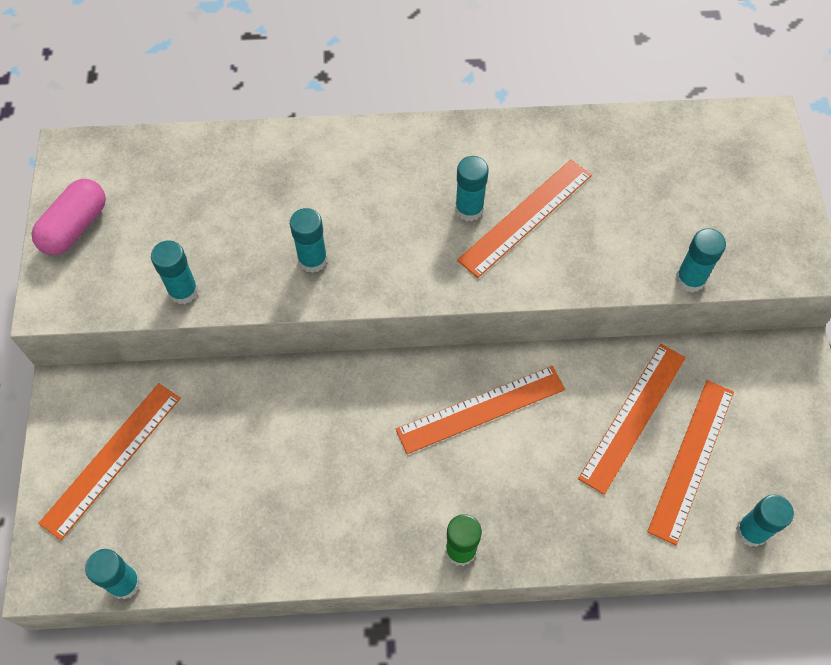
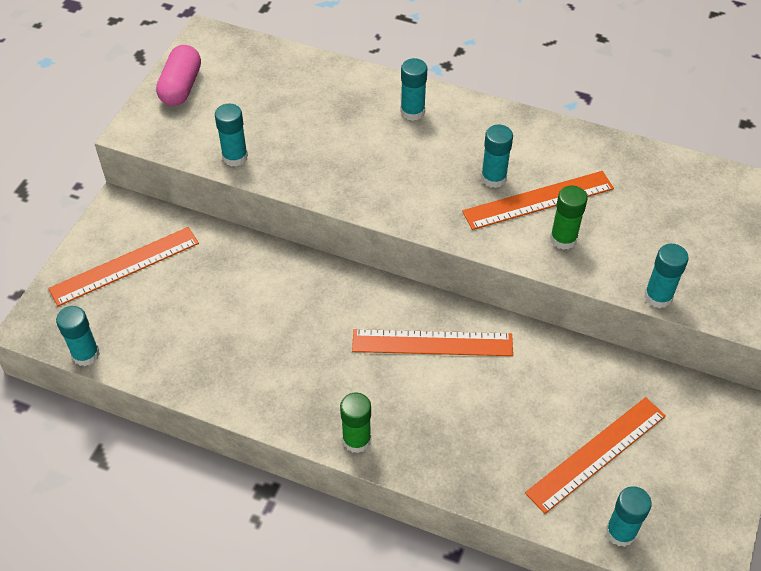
camera: 25 degrees right, 10 degrees down
pink capsule [32,179,106,255] -> pink capsule turned 45 degrees counterclockwise [156,45,201,106]
turquoise glue stick [290,208,328,273] -> turquoise glue stick moved to [401,58,427,121]
orange ruler [578,344,686,495] -> none
none -> green glue stick [550,186,588,250]

